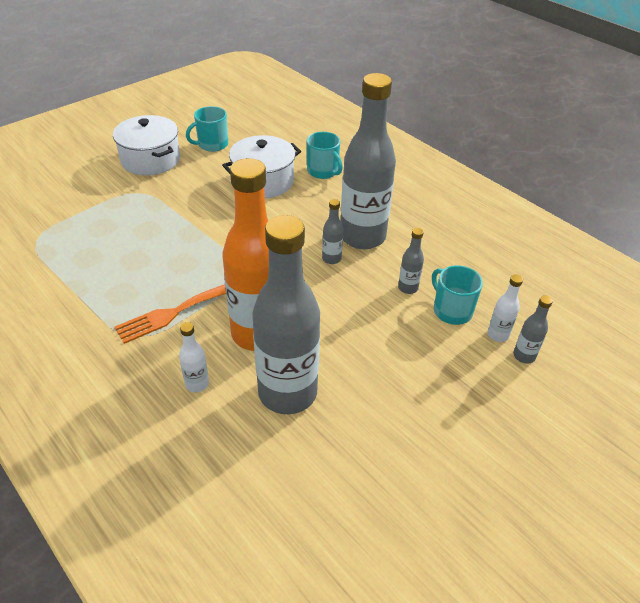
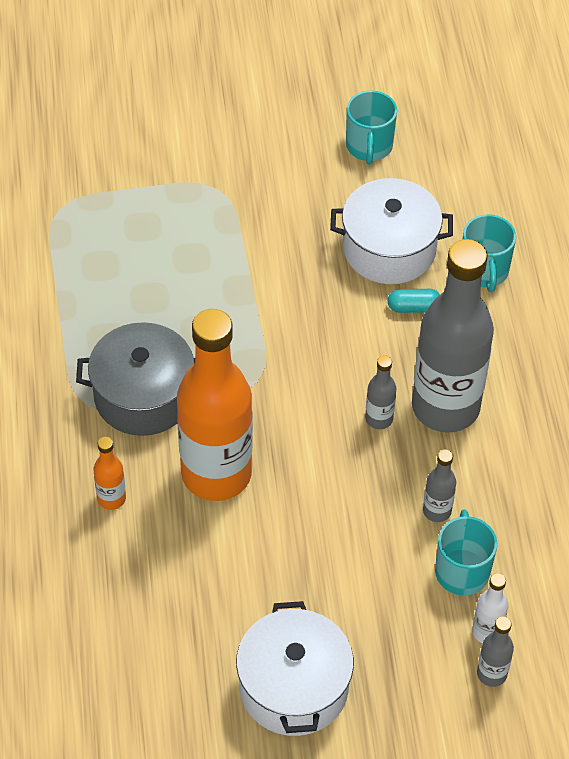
camera: 35 degrees right, 10 degrees up
white pot [113,115,180,175] -> white pot moved to [236,601,354,736]
orange fork [114,284,226,344] -> grey pot [76,322,195,436]
white bottle [179,322,209,393] -> orange bottle [93,437,126,510]
turquoise mug [186,106,228,152] -> turquoise mug turned 90 degrees counterclockwise [346,91,397,165]
grey bottle [252,215,320,414] -> none
none -> turquoise capsule [388,289,440,313]

